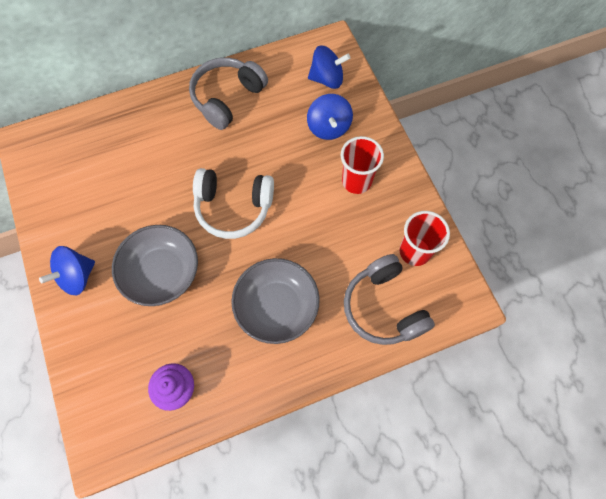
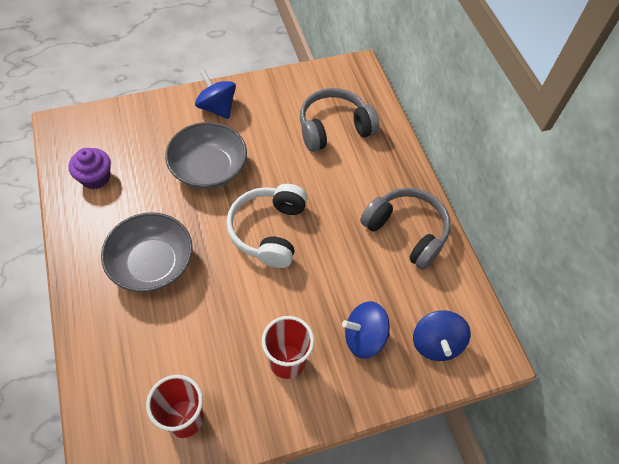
camera: 90 degrees right, 10 degrees down
grey headphones [344,254,435,345] -> grey headphones moved to [300,88,379,152]

